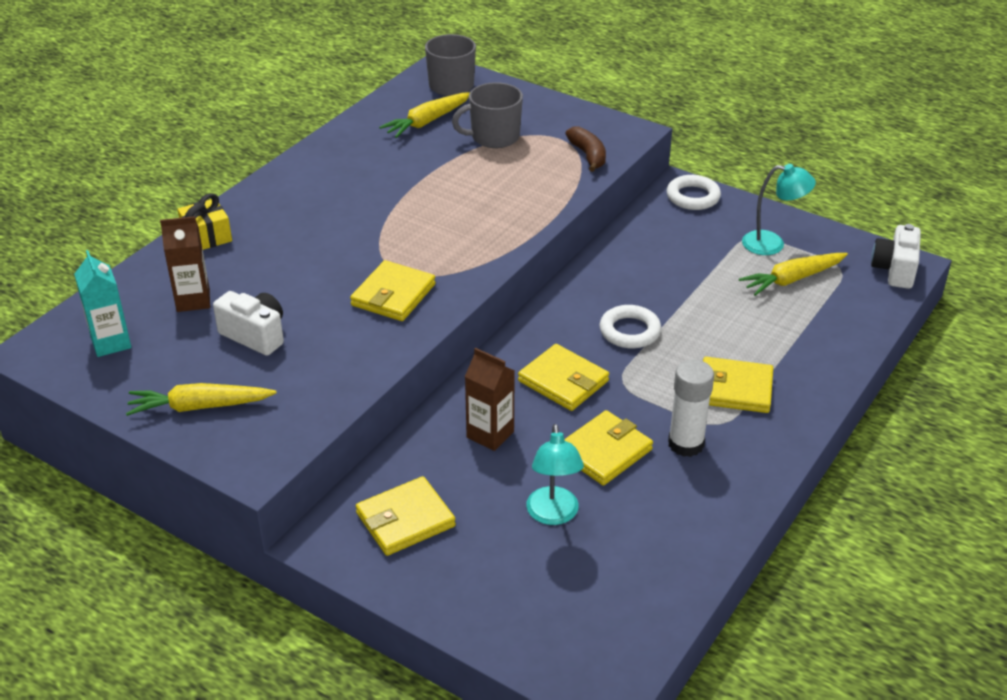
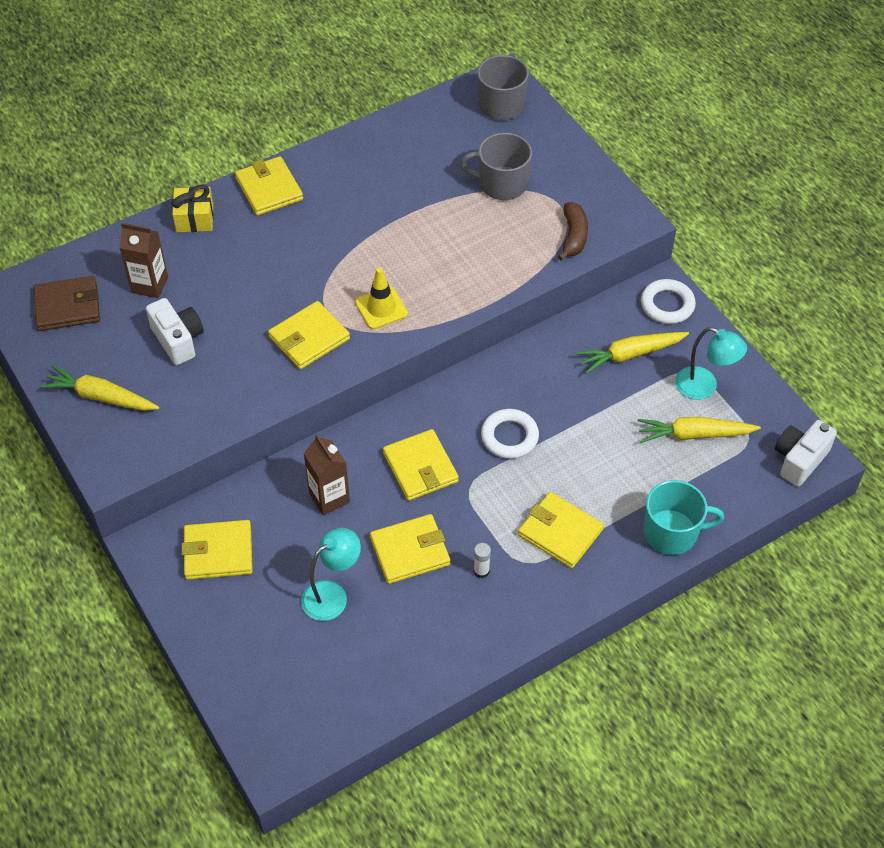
camera: 25 degrees right, 15 degrees up
turquoise carton [74,250,131,357] -> brown wallet [33,276,100,331]
yellow carrot [379,92,470,138] -> yellow carrot moved to [576,332,689,374]
turquoise lamp [526,424,584,525] -> turquoise lamp turned 150 degrees counterclockwise [301,528,361,621]
white glue stick [668,360,714,457] -> white glue stick [474,543,491,578], size x0.49
none -> yellow wallet [235,156,303,216]
none -> yellow traffic cone [355,268,408,329]
none -> turquoise mug [644,480,724,555]

